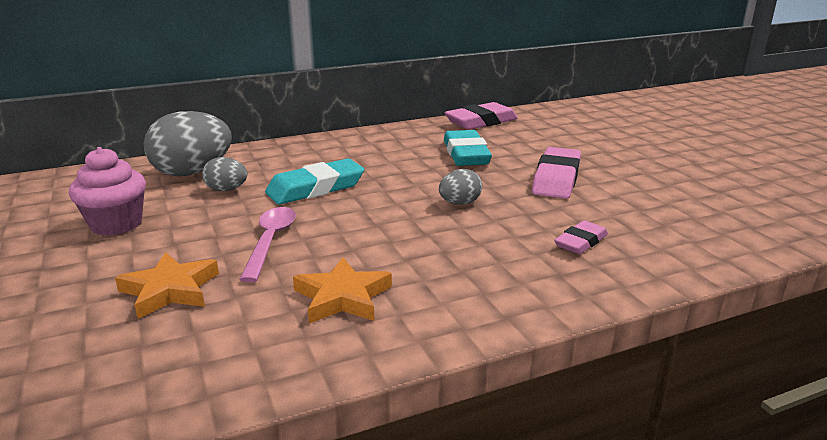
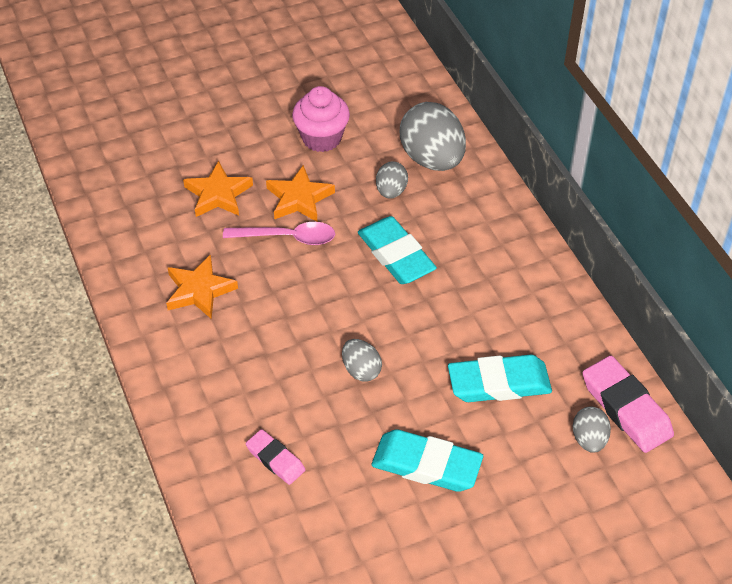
camera: 90 degrees right, 25 degrees up
pink eraser [532,147,581,199] -> turquoise eraser [371,429,483,492]
none -> orange star [266,165,335,222]
none -> grey egg [573,407,611,453]

